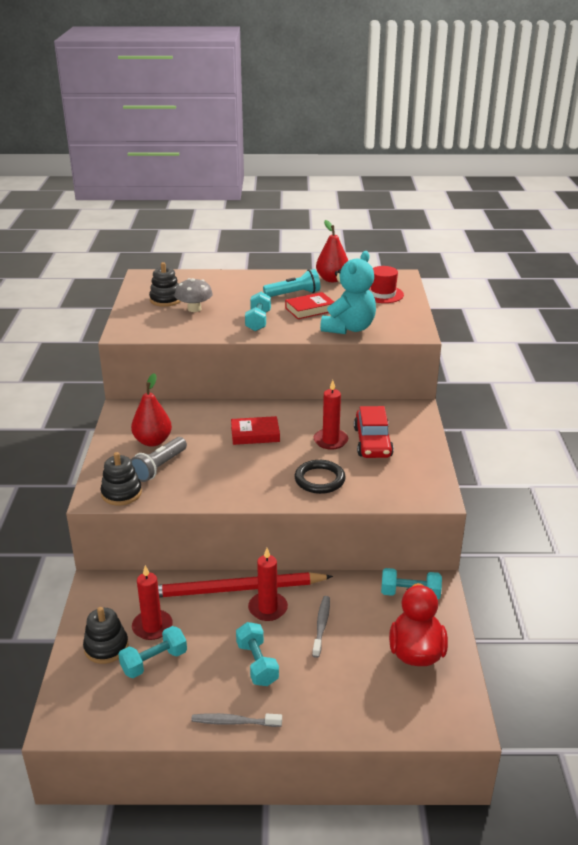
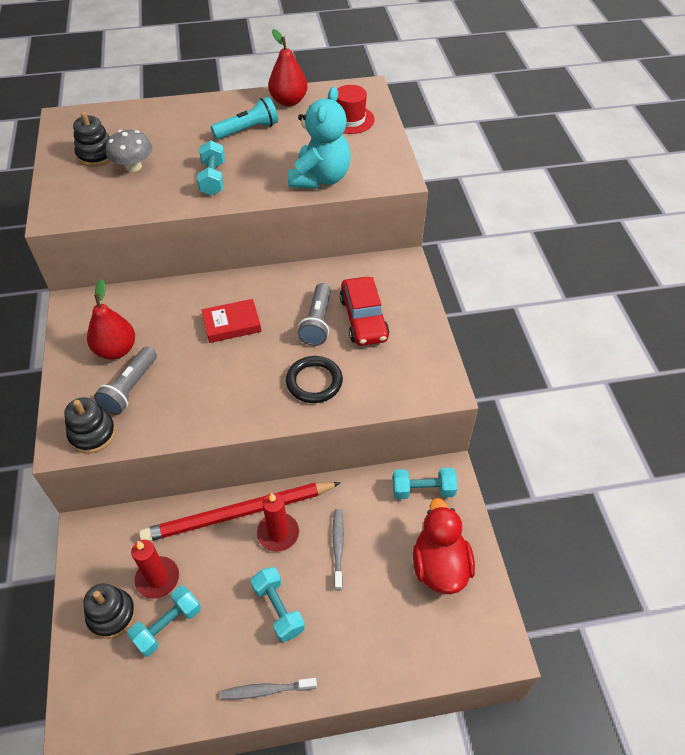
camera: 10 degrees left, 20 degrees up
red book [285,292,334,319] -> none
red candle [313,380,348,450] -> grey flashlight [298,283,331,346]

